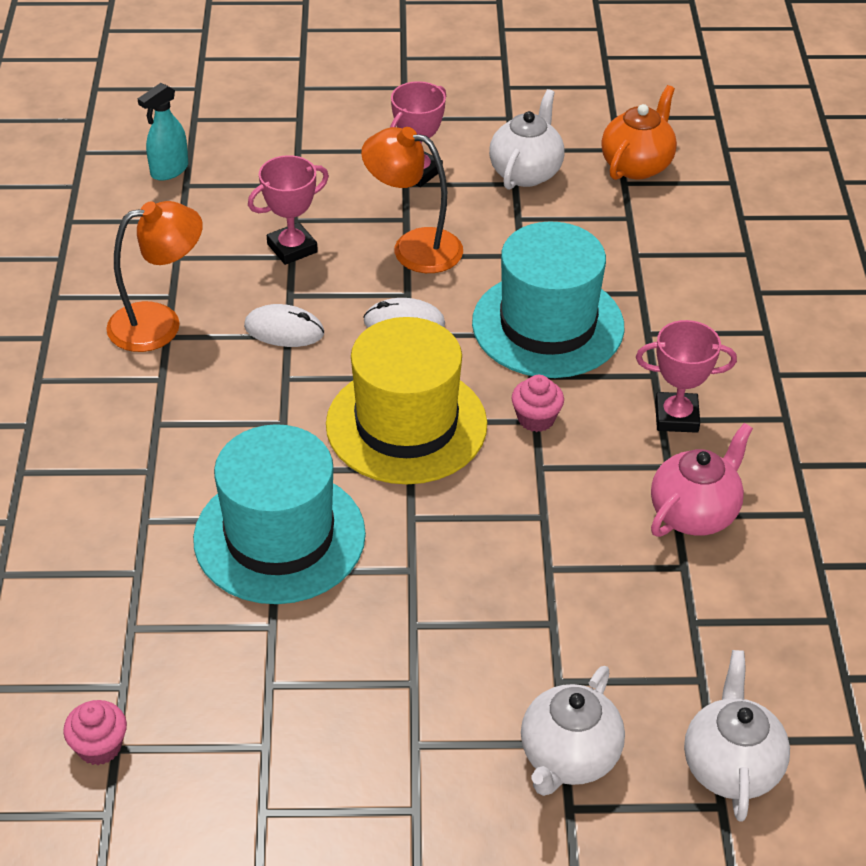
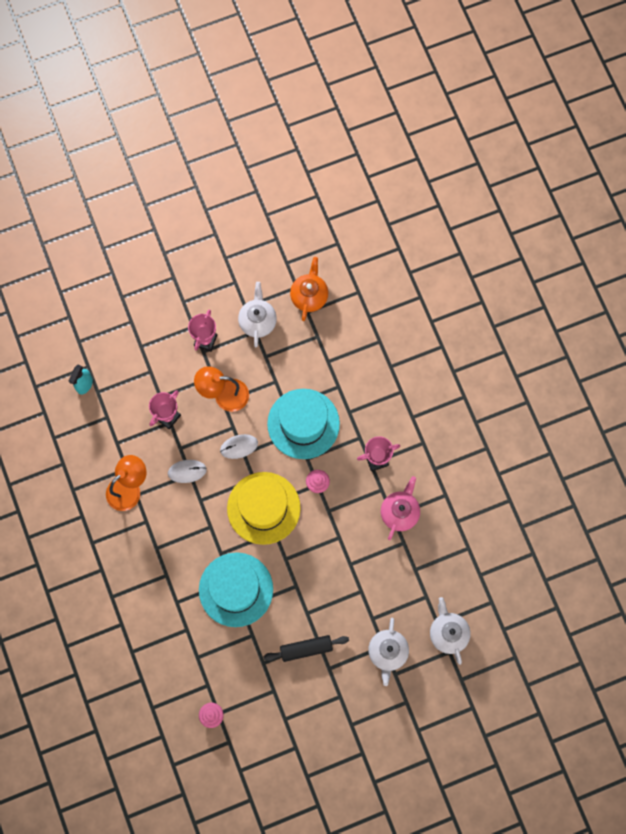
camera: 20 degrees left, 30 degrees up
none -> black rolling pin [263,635,349,662]

